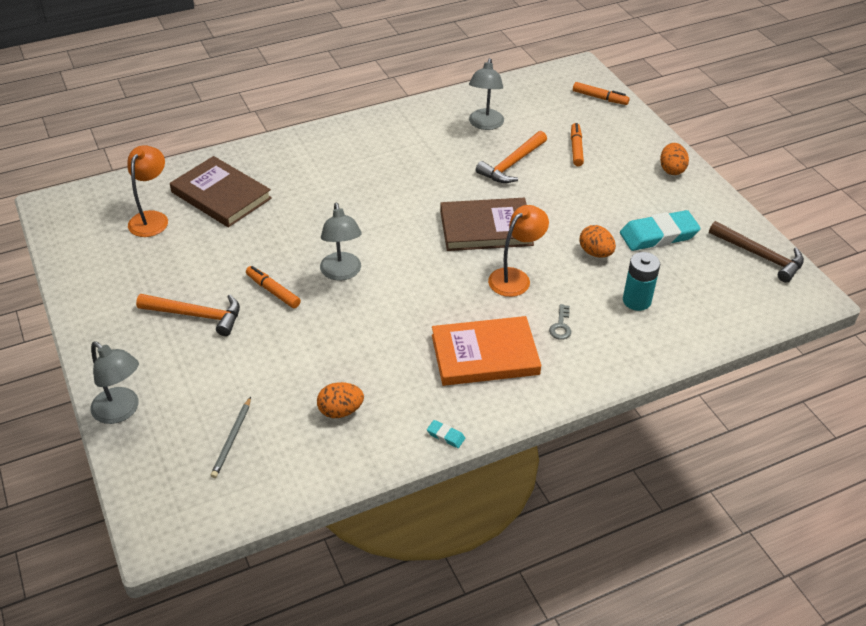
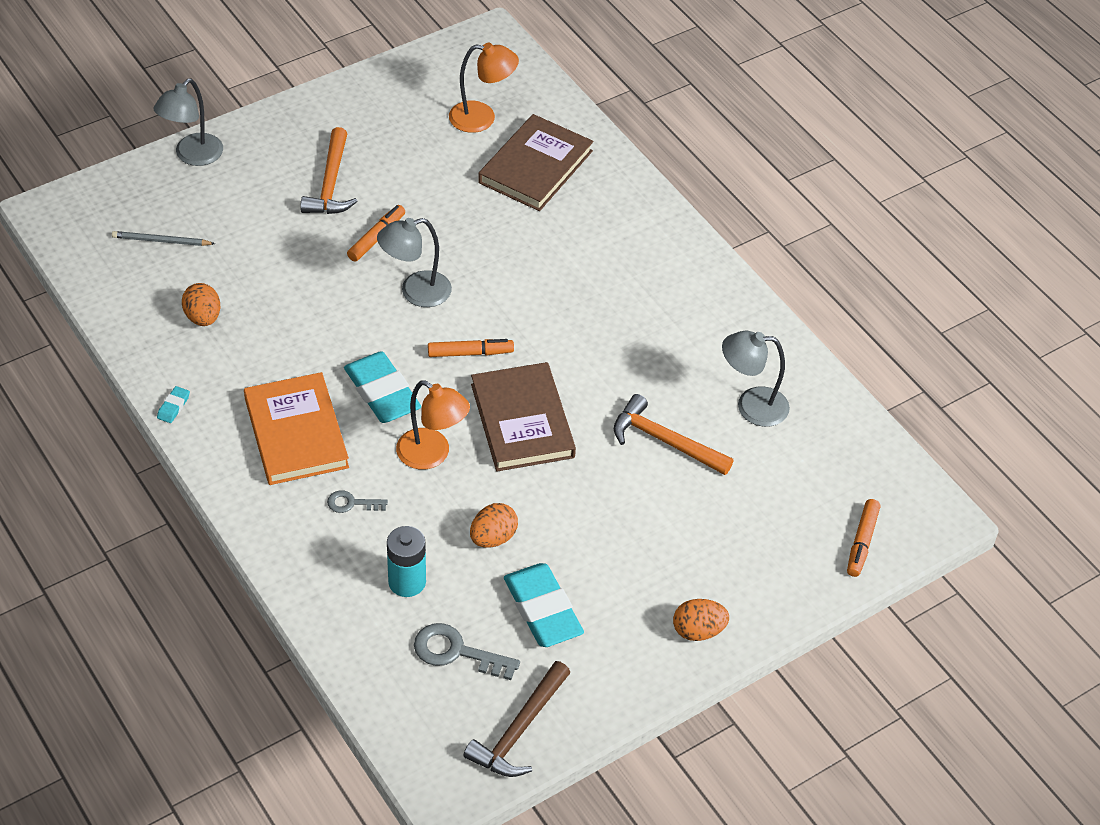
camera: 80 degrees right, 5 degrees up
orange marker [571,123,584,166] -> orange marker moved to [428,339,514,357]
none -> turquoise eraser [344,351,421,423]
none -> grey key [414,623,520,680]

